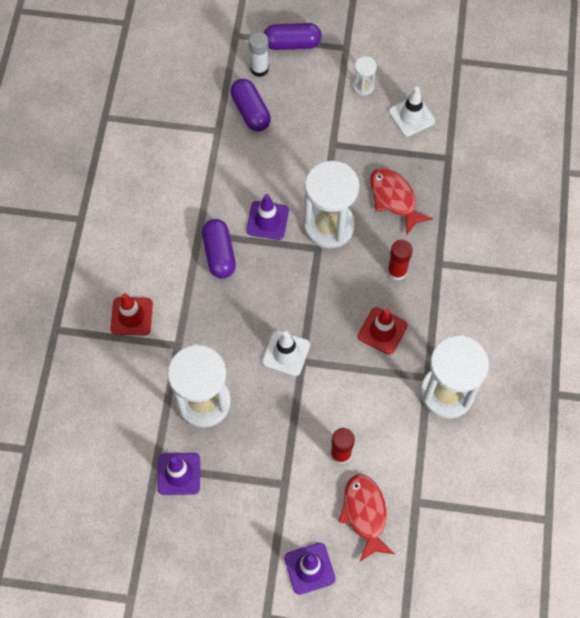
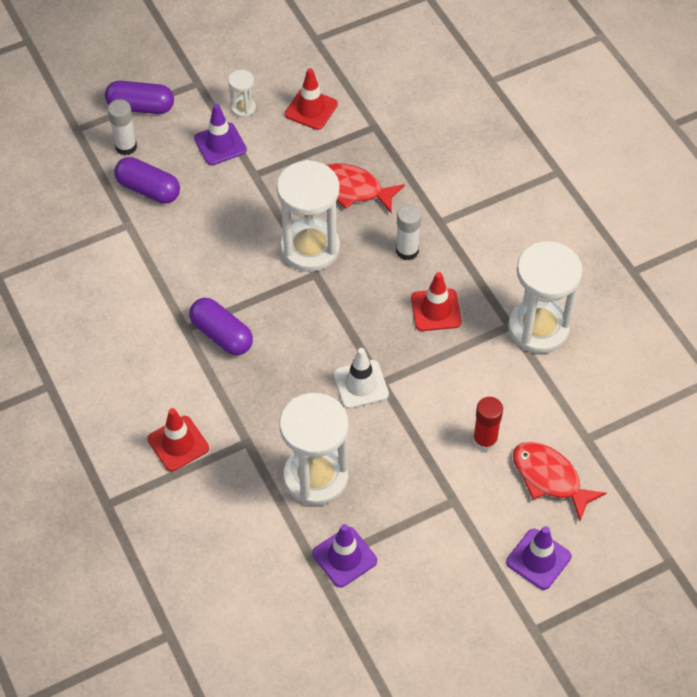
camera: 35 degrees left, 10 degrees down
purple traffic cone [246,194,289,240] -> purple traffic cone moved to [194,104,247,165]
purple capsule [264,23,322,50] -> purple capsule turned 45 degrees clockwise [105,81,174,114]
red glue stick [387,240,413,281] -> white glue stick [396,205,422,260]
white traffic cone [389,87,435,137] -> red traffic cone [285,68,338,130]

